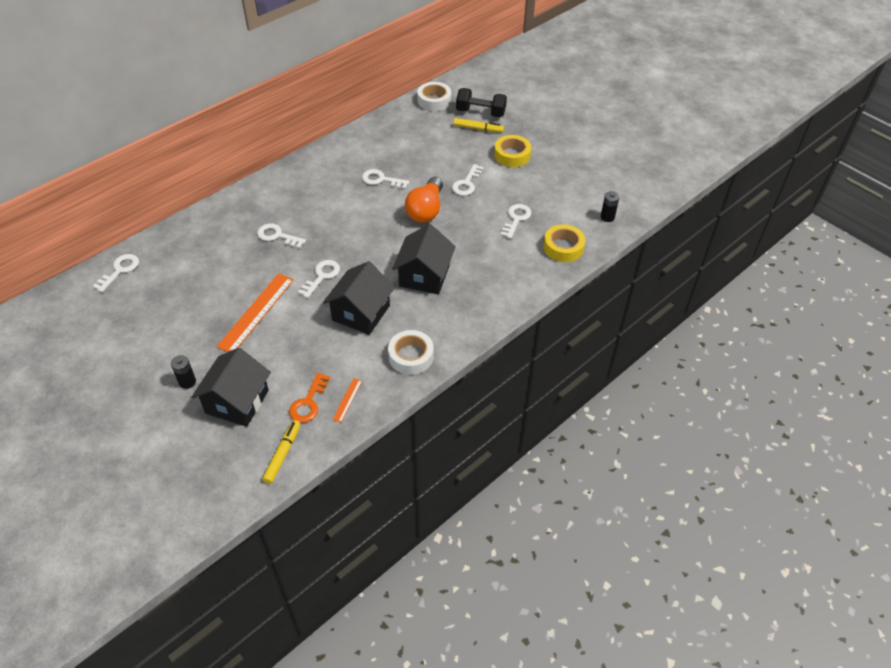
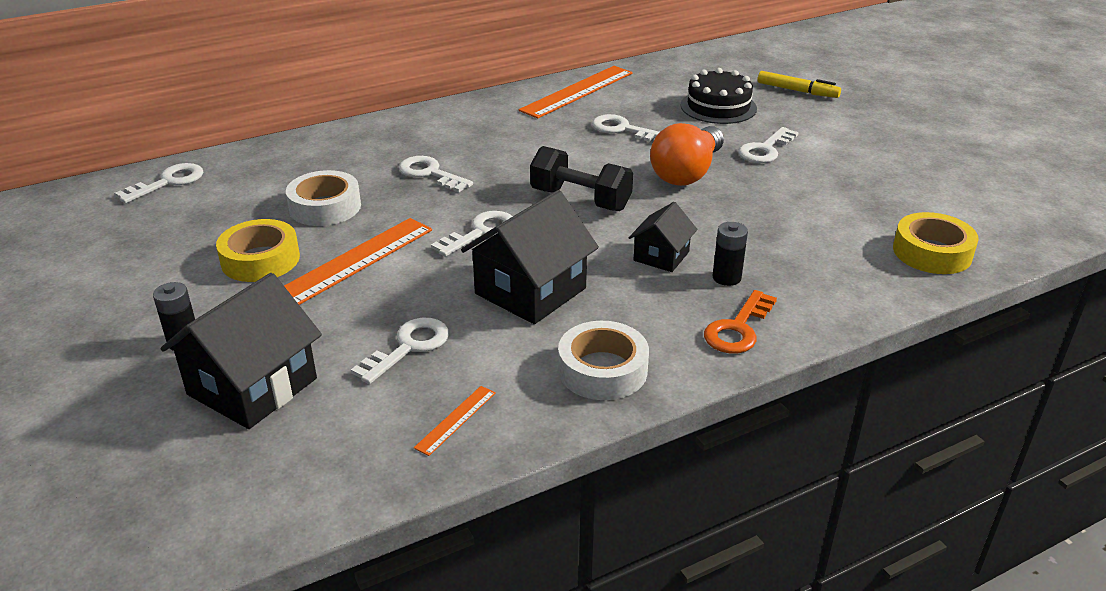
camera: 15 degrees right, 15 degrees down
yellow marker [263,420,300,484] -> none
orange key [289,373,330,423] -> orange key moved to [704,290,777,354]
black house [392,224,456,294] -> black house [629,202,698,272], size x0.56
white tape [417,82,451,111] -> white tape moved to [286,170,361,226]
black dumbbell [456,88,507,117] -> black dumbbell moved to [530,146,633,211]
yellow tape [494,135,531,167] -> yellow tape moved to [216,219,300,282]
white key [500,204,531,239] -> white key moved to [351,318,449,384]
black battery [601,191,619,222] -> black battery moved to [712,222,748,286]
none -> orange ruler [519,66,633,119]
none -> black cake [680,68,757,124]

